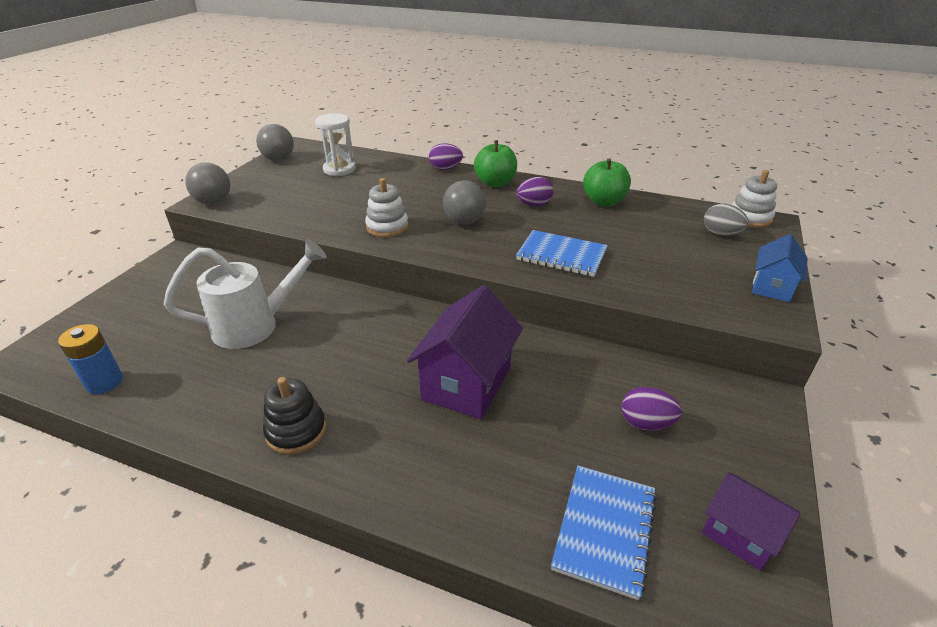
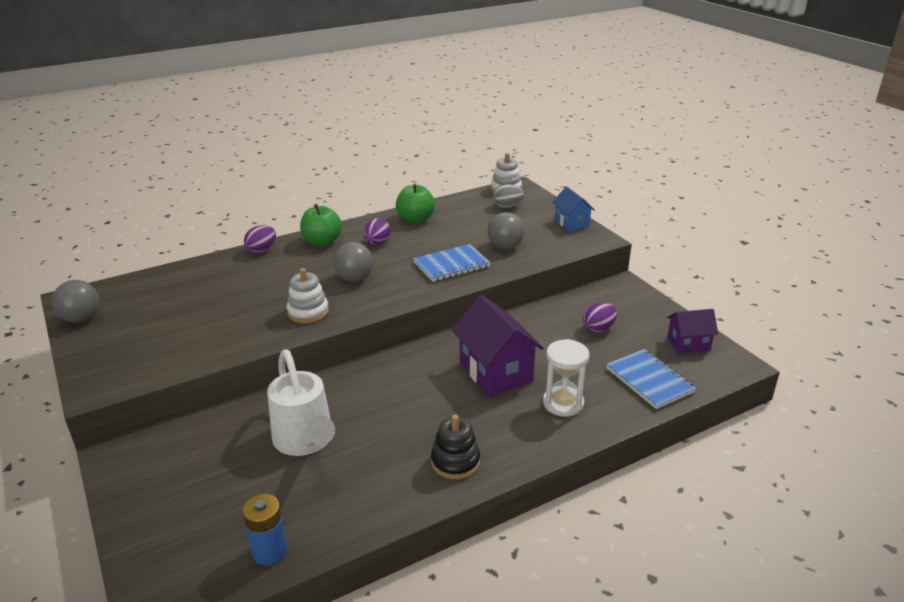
camera: 50 degrees left, 5 degrees down
white watering can [164,239,327,349] -> white watering can turned 135 degrees clockwise [267,349,335,456]
grey ball [185,163,230,204] -> grey ball moved to [487,212,524,249]
white hourglass [315,113,356,176] -> white hourglass moved to [543,339,590,417]

